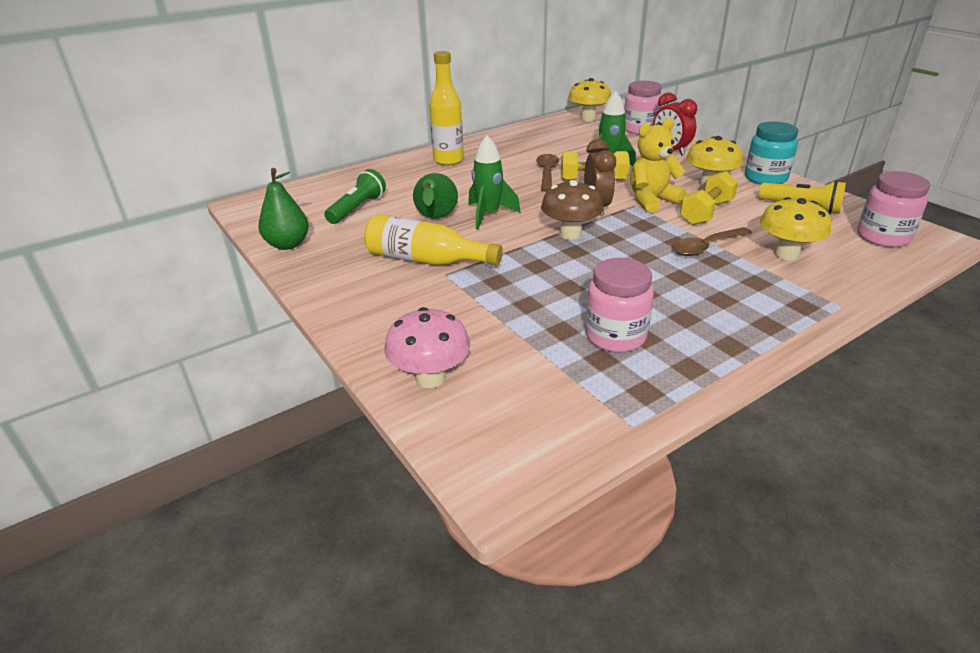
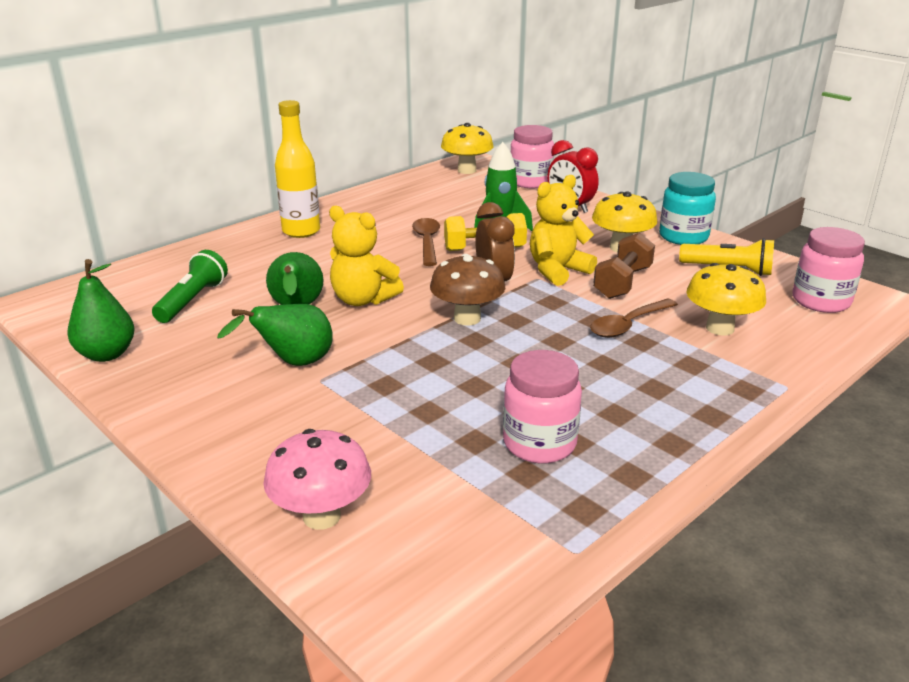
camera: 10 degrees left, 5 degrees down
yellow bottle [364,214,503,265] -> green pear [217,304,333,366]
green rocket [468,135,520,229] -> yellow teddy bear [329,206,404,306]
yellow dumbbell [680,171,738,225] -> brown dumbbell [593,233,655,299]

